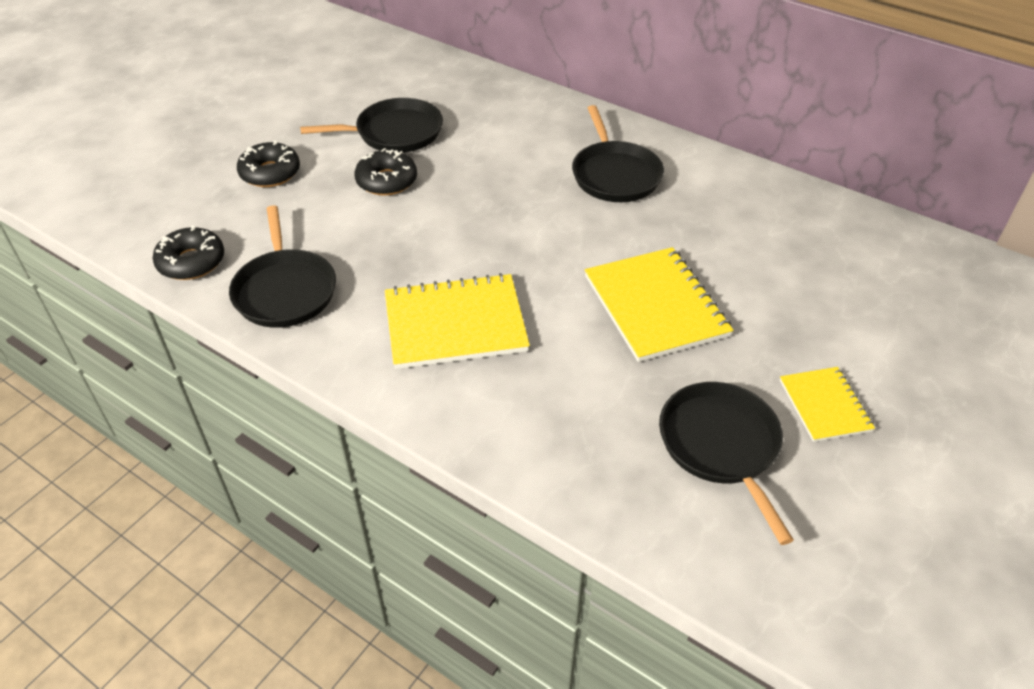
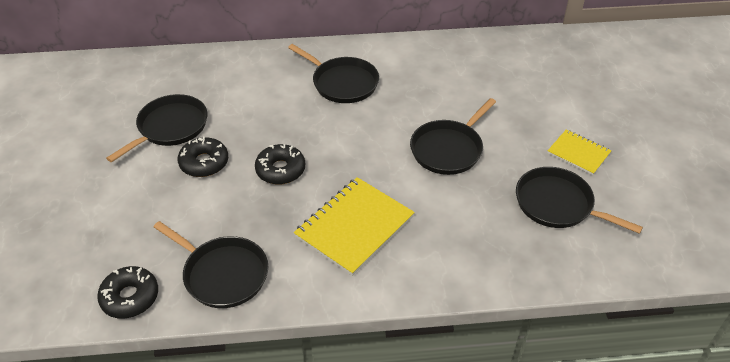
camera: 40 degrees left, 0 degrees up
black donut [237,141,300,187] -> black donut moved to [255,144,305,185]
yellow notebook [585,247,733,362] -> black pan [410,98,496,175]

